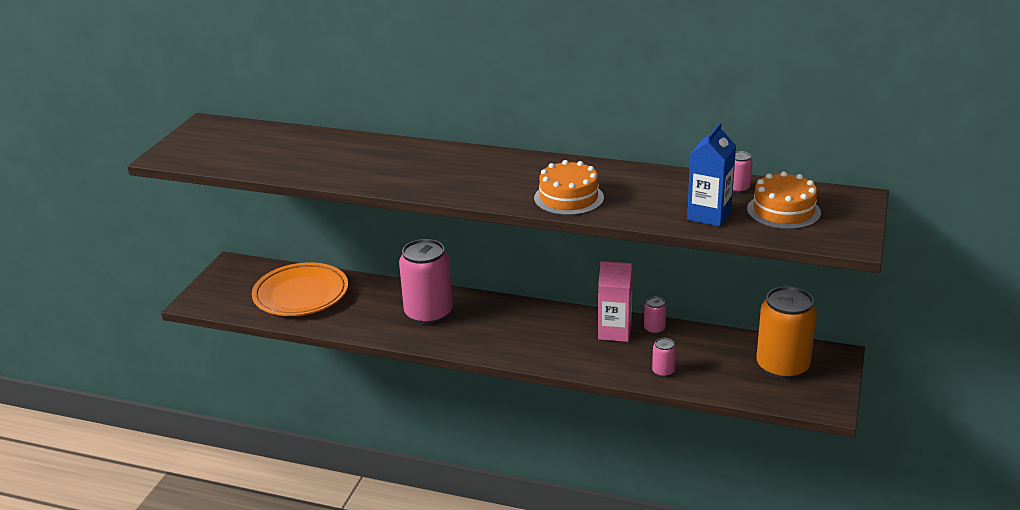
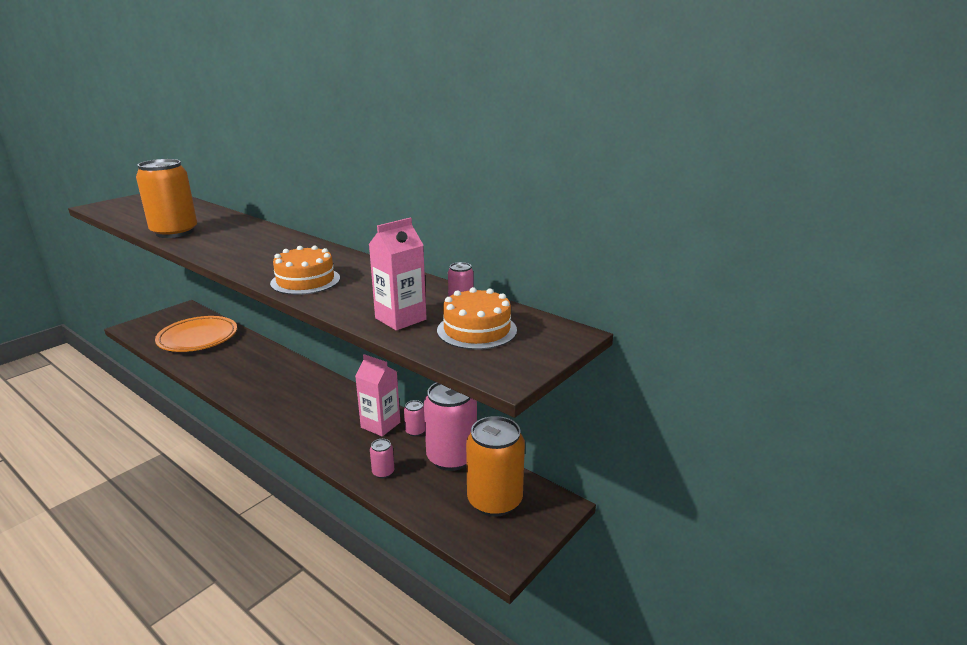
camera: 20 degrees right, 5 degrees down
pink can [399,239,452,325] -> pink can moved to [424,382,477,471]
blue carton [687,123,736,227] -> pink carton [369,218,427,331]
none -> orange can [136,159,197,238]

